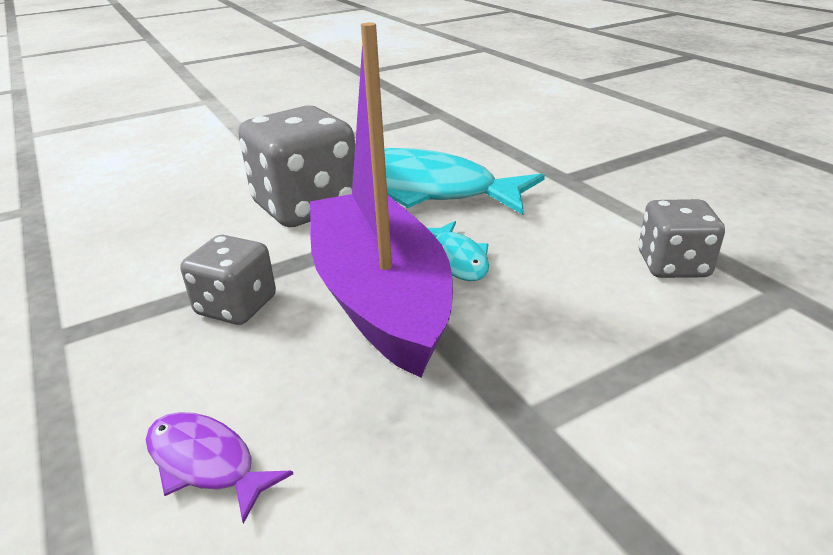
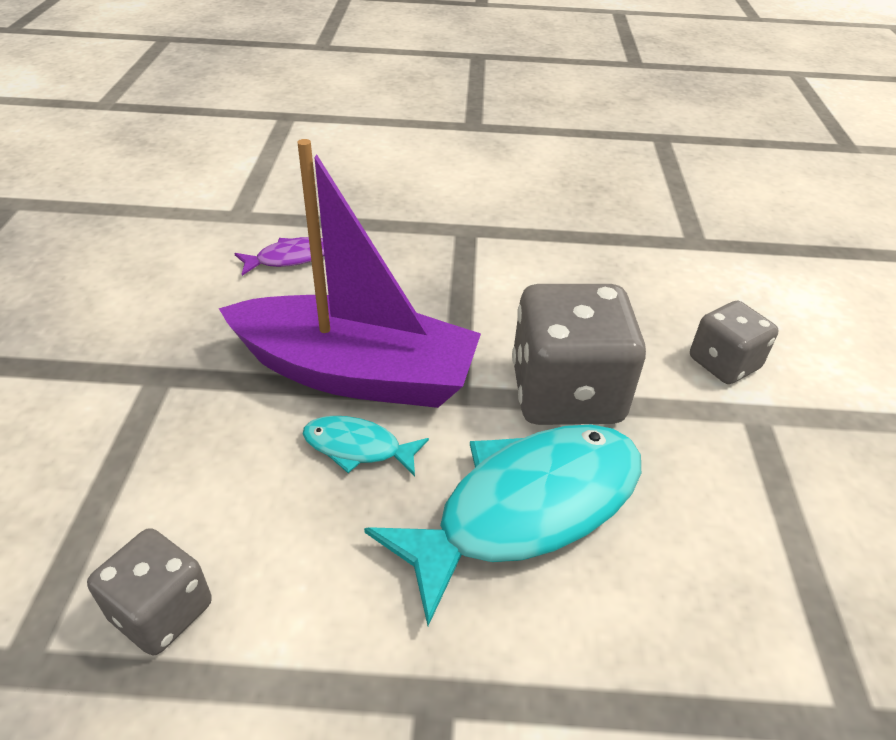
camera: 120 degrees right, 10 degrees up
grey dice [180,235,276,325] -> grey dice moved to [690,301,778,384]

